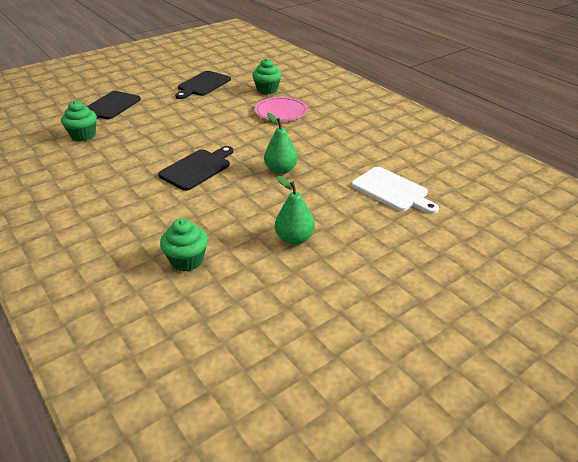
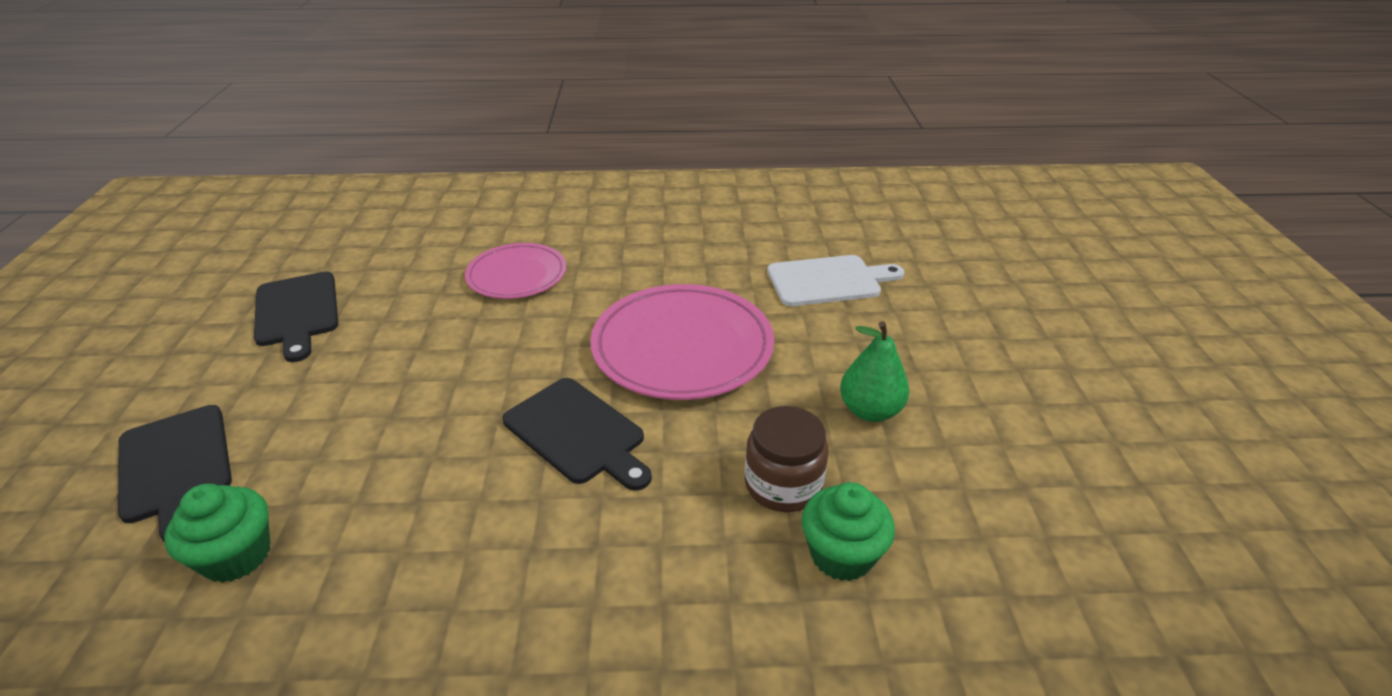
camera: 55 degrees left, 0 degrees up
black cutting board [158,146,233,191] -> black cutting board turned 150 degrees clockwise [503,378,652,491]
green cupcake [252,58,282,95] -> none
green pear [264,113,298,174] -> pink plate [590,284,774,400]
none -> brown jar [745,406,828,512]

